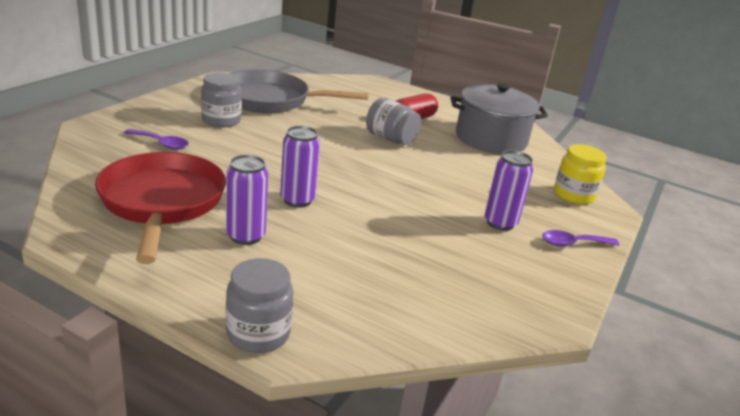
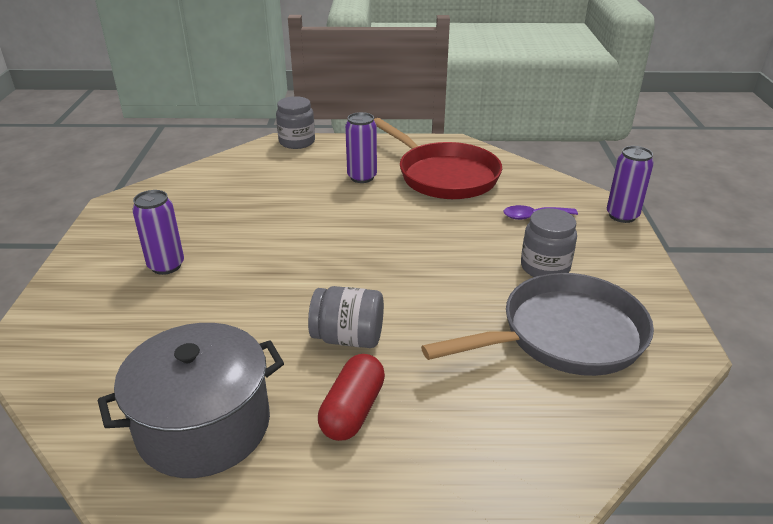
camera: 155 degrees right, 5 degrees up
purple can [280,126,320,208] -> purple can moved to [607,146,654,223]
purple spoon [542,230,620,246] -> none
yellow jar [554,144,607,204] -> none

